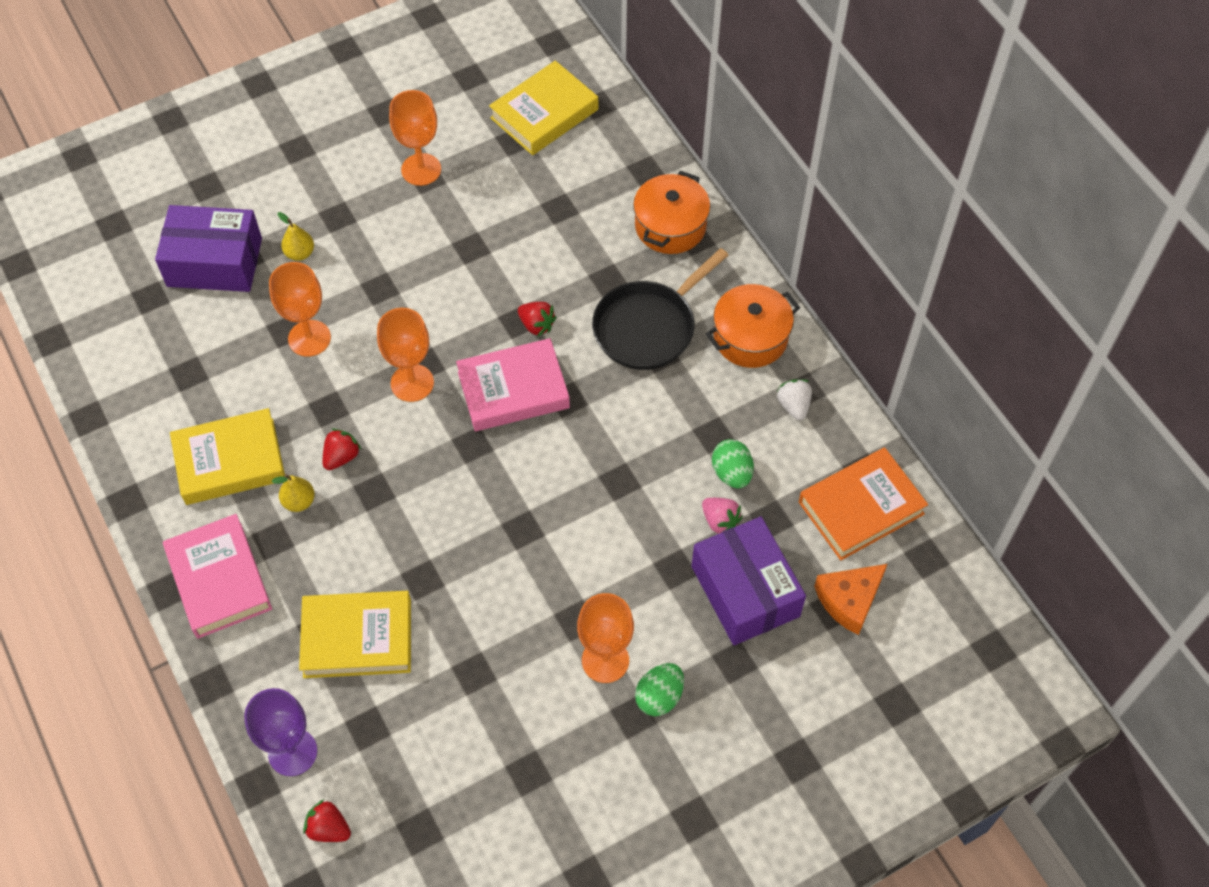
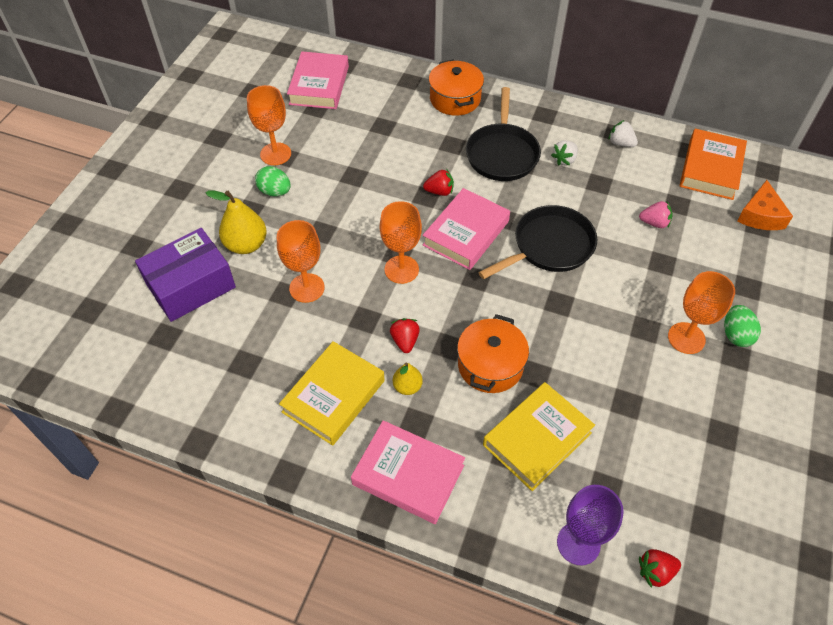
camera: 40 degrees left, 5 degrees down
yellow pear [278,212,314,261] -> yellow pear [206,191,267,254], size x1.74
yellow book [489,61,598,155] -> pink book [287,51,349,109]
purple box [692,517,806,645] -> none
orange pot [706,284,800,368] -> orange pot moved to [457,314,529,393]
green egg [712,439,754,488] -> green egg moved to [255,166,291,196]
none -> black pan [478,205,597,279]
none -> white strawberry [551,140,578,166]

